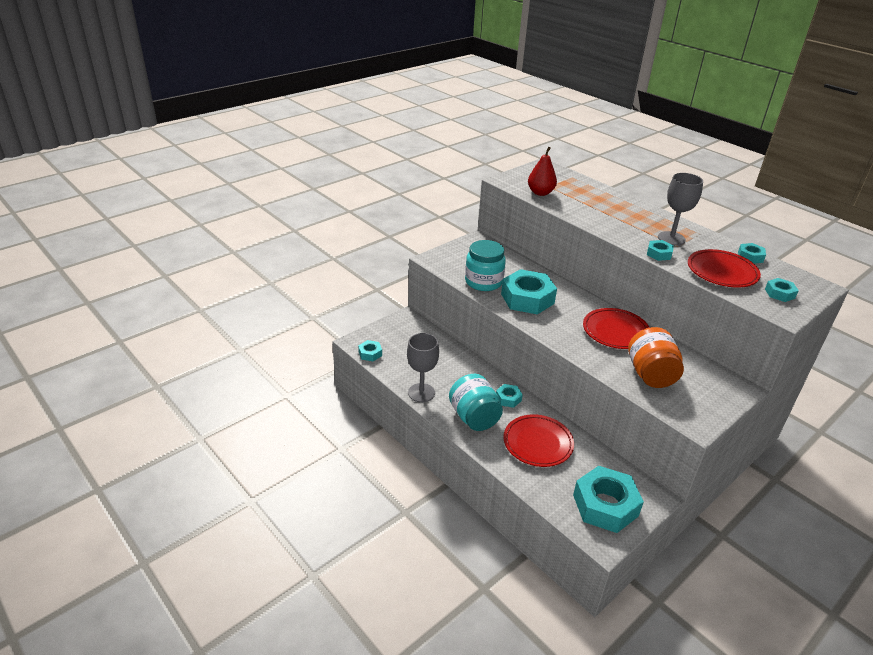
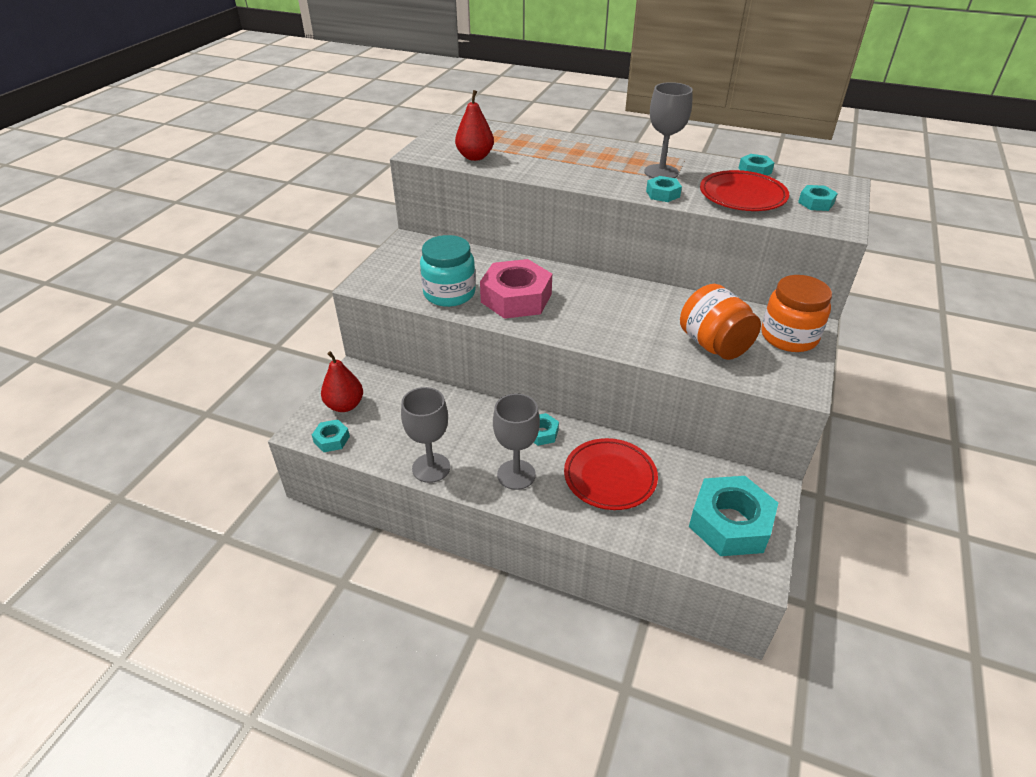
camera: 25 degrees left, 5 degrees up
turquoise jar [449,374,503,431] -> grey goblet [493,394,540,490]
turquoise nut [501,269,557,314] -> pink nut [480,259,552,319]
red plate [583,308,650,349] -> none
none -> red pear [321,351,363,412]
none -> orange jar [761,275,832,352]

